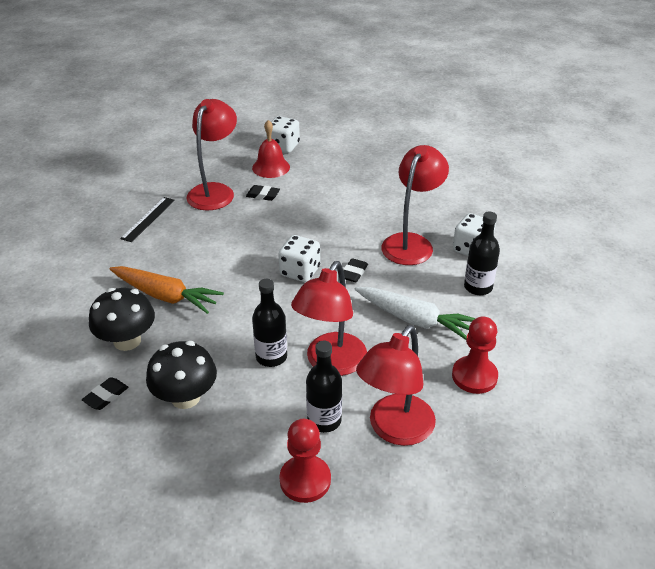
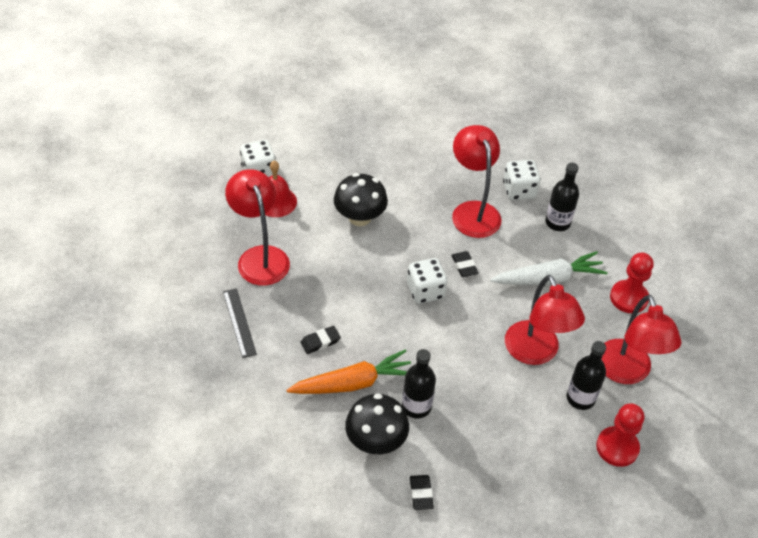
camera: 45 degrees left, 10 degrees up
black mushroom [146,341,217,409] -> black mushroom moved to [334,173,388,226]
black eraser [246,185,280,201] -> black eraser moved to [301,326,341,354]
black bottle [252,279,287,367] -> black bottle moved to [402,349,436,419]

